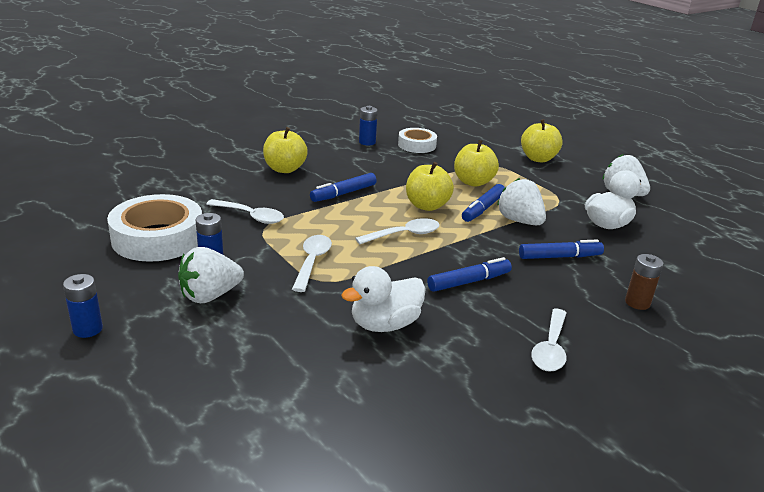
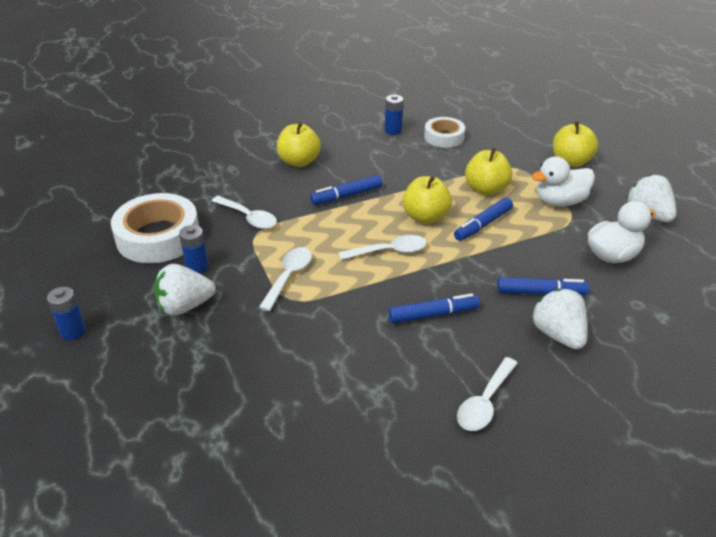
camera: 15 degrees right, 10 degrees up
white duck [341,266,426,332] -> white duck moved to [532,156,595,206]
white strawberry [497,178,546,225] -> white strawberry moved to [532,289,588,349]
brown battery [625,254,663,310] -> none

